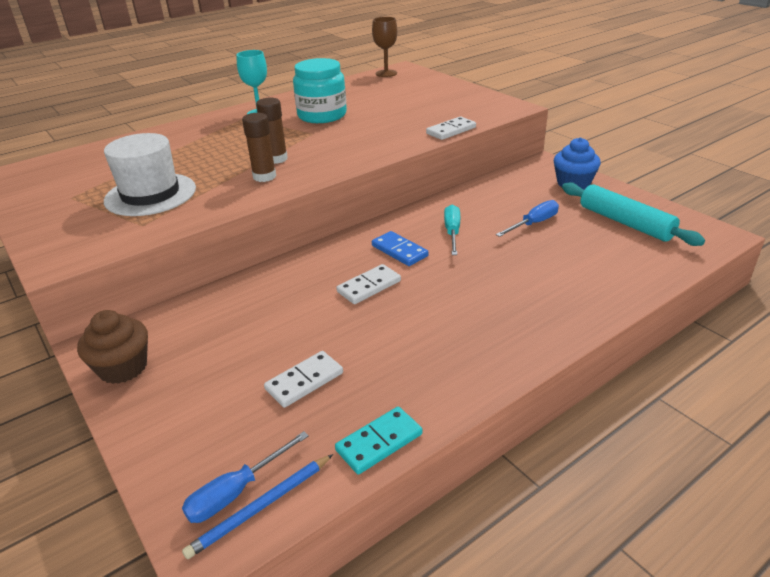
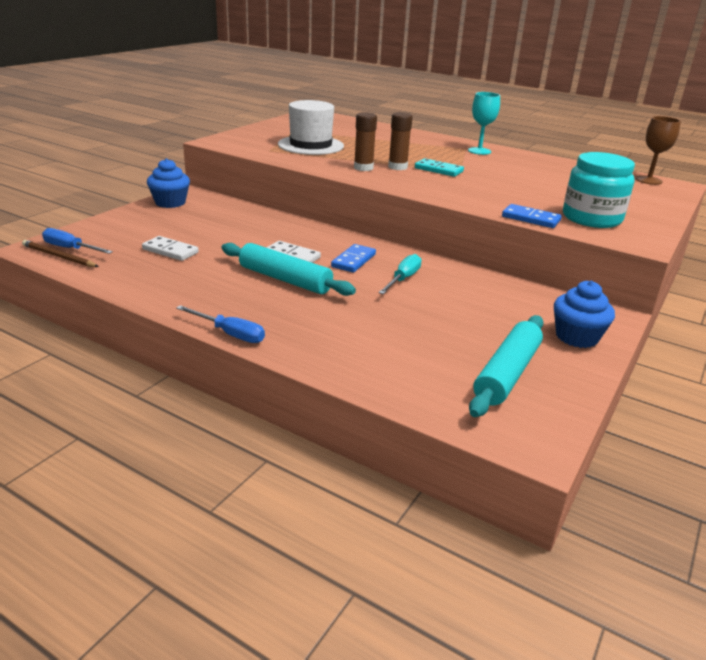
camera: 65 degrees right, 5 degrees down
brown cupcake [77,310,148,384] -> blue cupcake [147,159,190,208]
blue pencil [182,454,333,559] -> brown pencil [22,240,99,267]
turquoise jar [293,58,347,123] -> turquoise jar moved to [563,152,635,228]
turquoise domino [335,407,422,474] -> turquoise domino moved to [415,158,464,177]
white domino [426,117,476,140] -> blue domino [502,204,562,228]
turquoise screwdriver [444,205,460,255] -> turquoise screwdriver turned 45 degrees counterclockwise [378,254,422,294]
blue screwdriver [496,200,559,237] -> blue screwdriver moved to [176,305,265,343]
none -> turquoise rolling pin [221,243,356,296]

